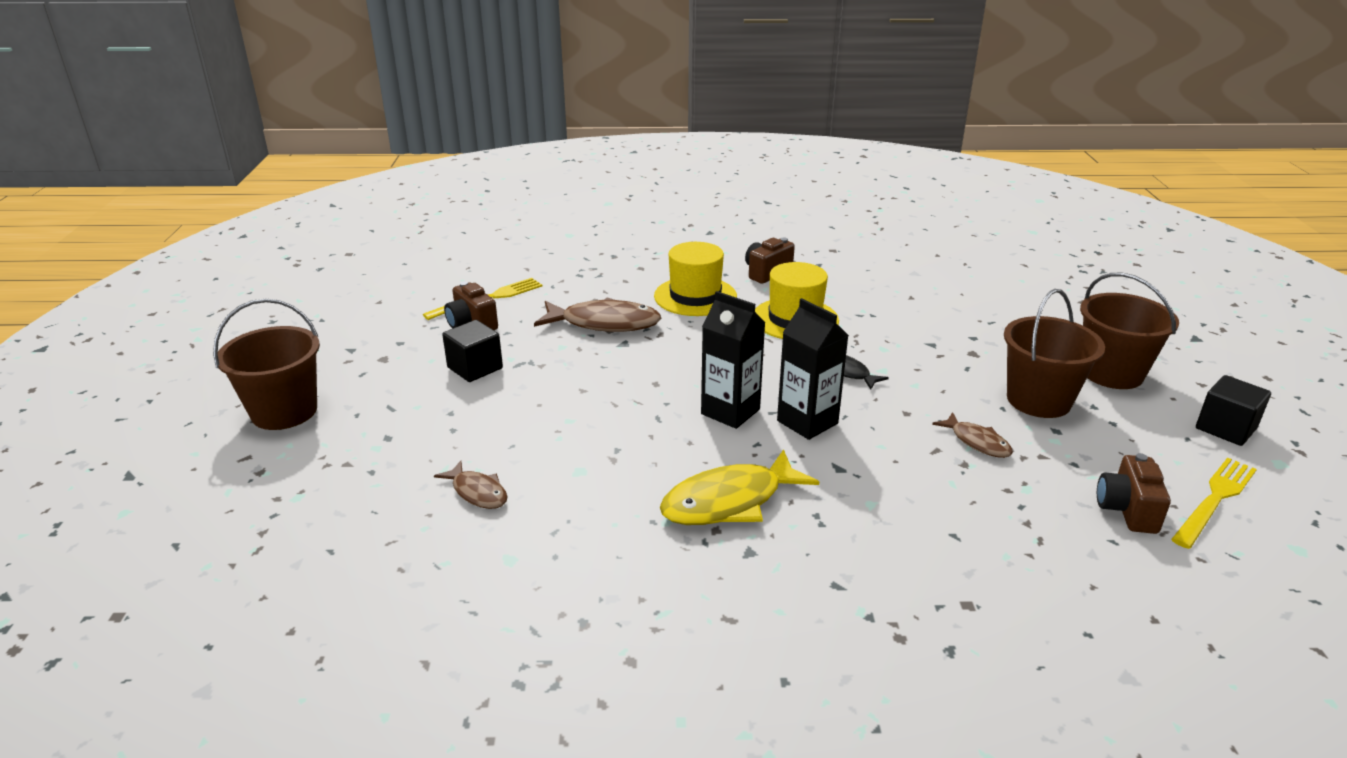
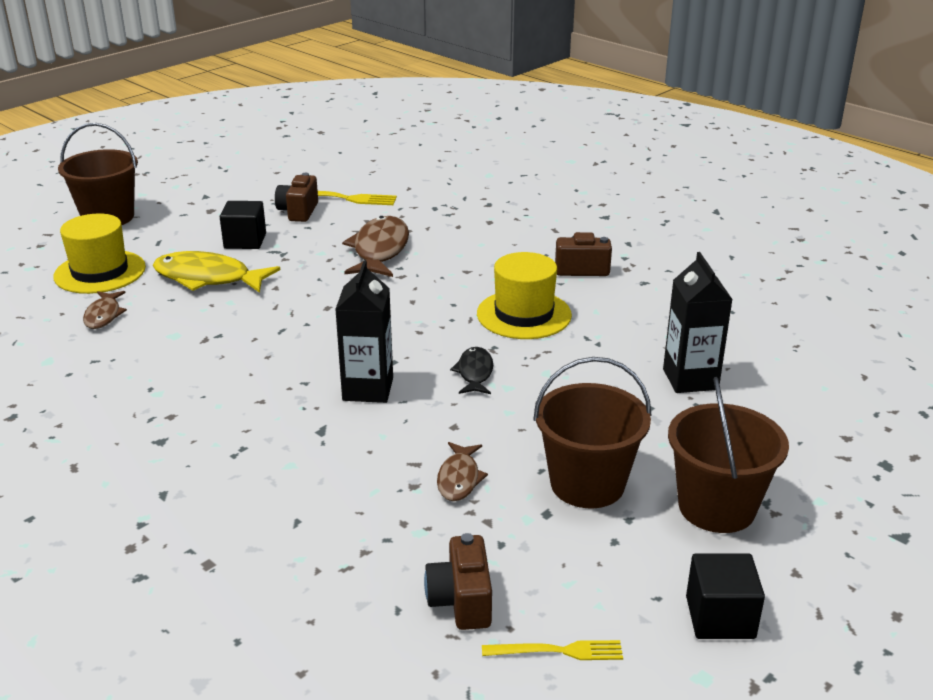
camera: 45 degrees right, 0 degrees up
brown fish [534,297,661,332] -> brown fish turned 135 degrees counterclockwise [342,216,409,277]
yellow hat [654,242,737,316] -> yellow hat moved to [53,213,146,294]
yellow fish [660,449,819,525] -> yellow fish moved to [153,251,281,293]
black carton [701,291,766,429] -> black carton moved to [663,252,733,393]
brown camera [1097,453,1171,534] -> brown camera turned 60 degrees counterclockwise [424,533,492,630]
yellow fork [1171,457,1257,549] -> yellow fork [482,640,623,660], size x0.65

